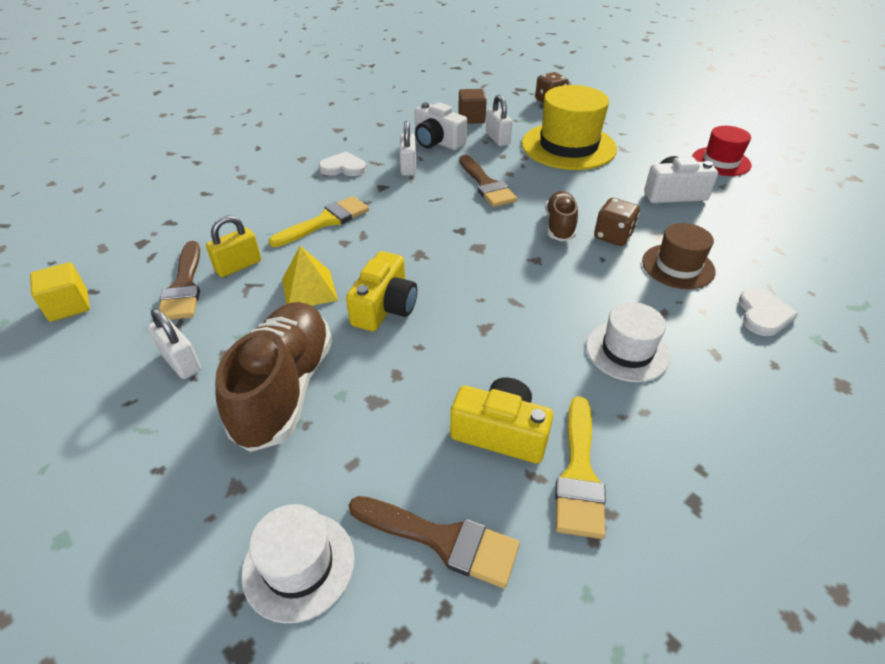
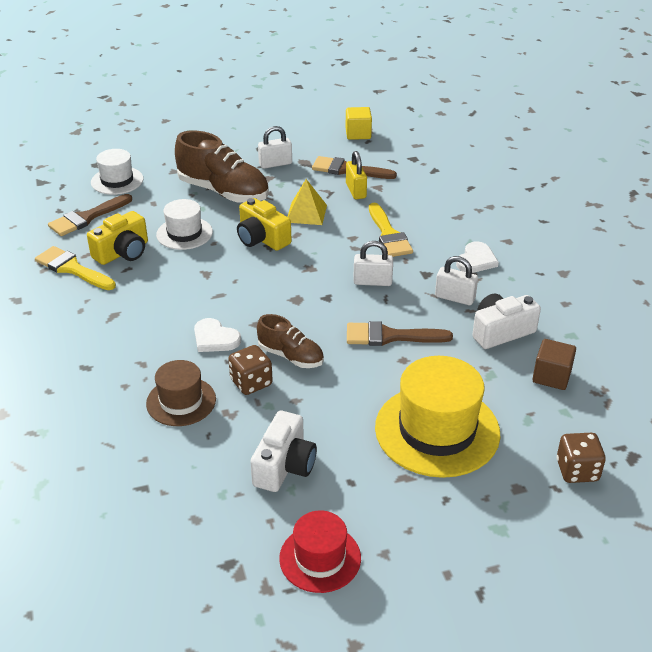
camera: 115 degrees right, 5 degrees down
white padlock [486,94,512,146] -> white padlock moved to [353,241,393,286]
white hat [586,302,670,382] -> white hat moved to [156,199,213,250]
white heart [739,288,799,336] -> white heart moved to [194,318,241,352]

